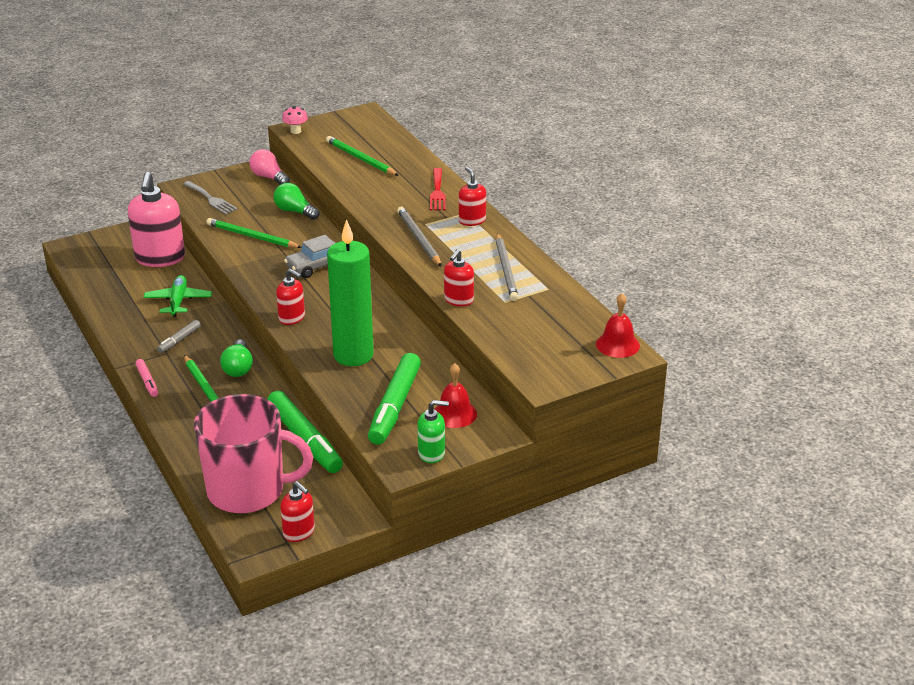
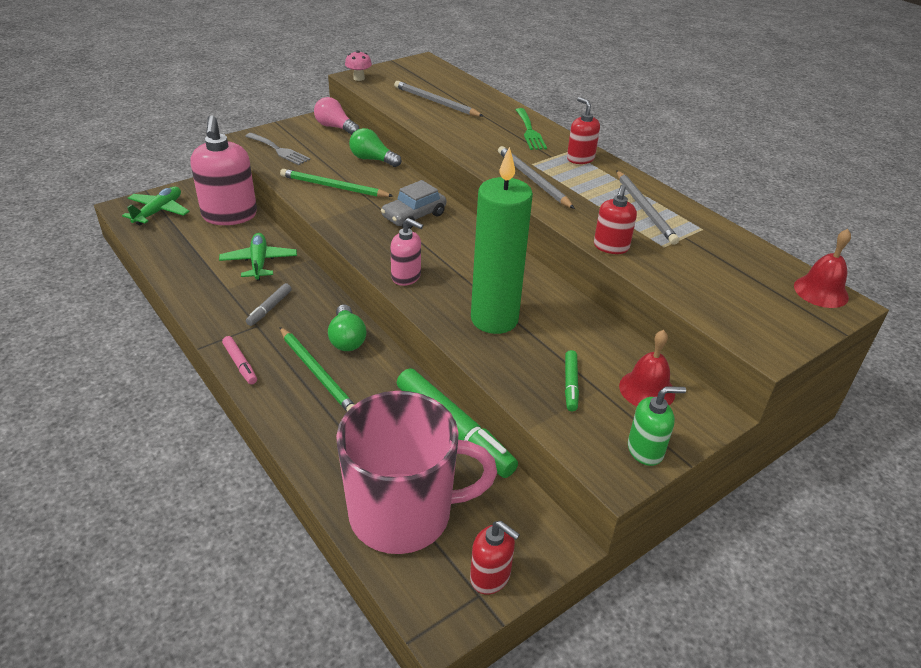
camera: 10 degrees left, 5 degrees up
red soap dispenser [276,269,305,325] -> pink soap dispenser [391,218,423,286]
green pencil [326,136,399,176] -> grey pencil [394,81,483,117]
green marker [368,353,421,445] -> green marker [565,350,579,411], size x0.48
red fork [430,168,445,210] -> green fork [516,108,547,150]
none -> green plane [122,187,190,225]

